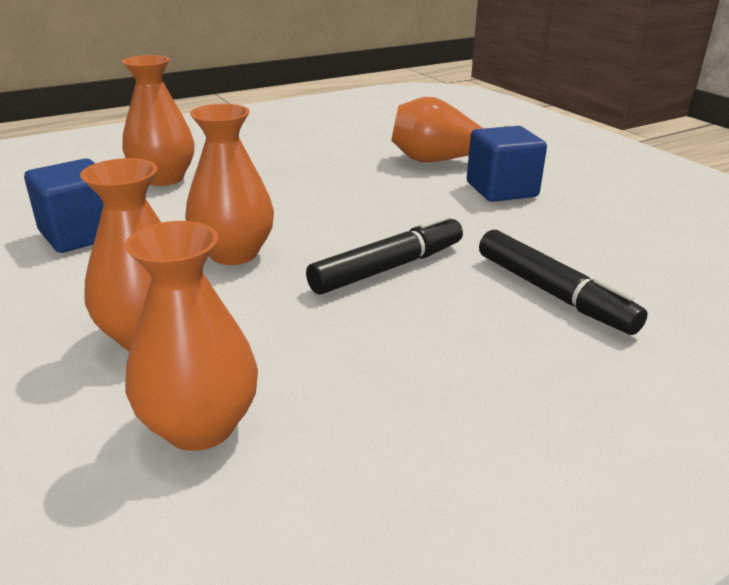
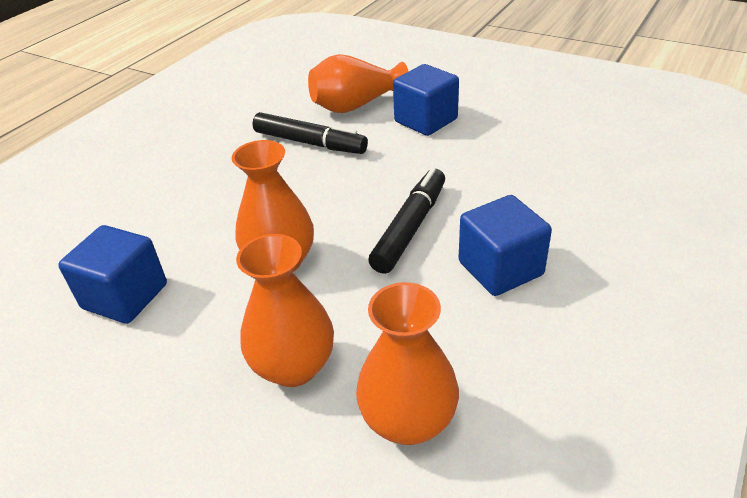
camera: 25 degrees left, 10 degrees up
orange vase [122,55,195,186] -> none
black marker [479,230,648,335] -> black marker moved to [253,112,368,154]
none -> blue cube [459,195,552,296]

